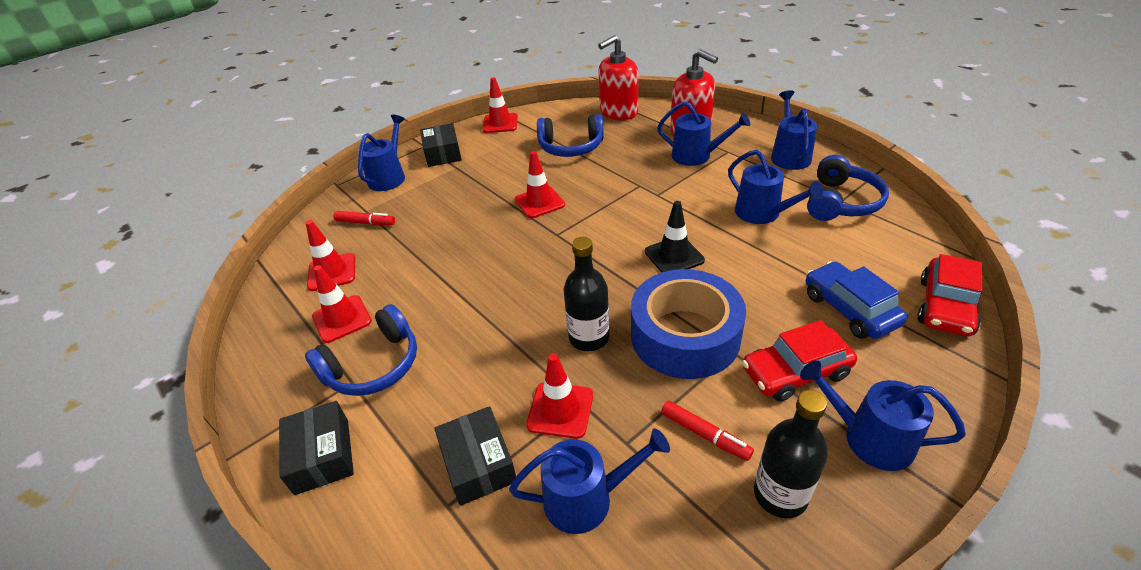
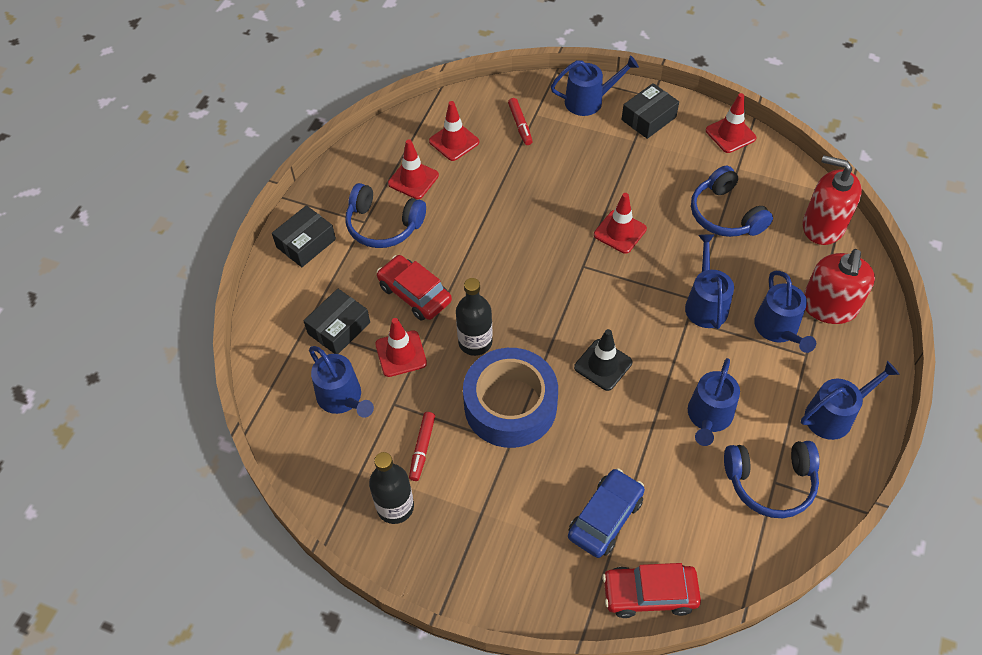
camera: 60 degrees right, 15 degrees up
red car [742,320,857,402] -> red car moved to [377,255,452,321]
blue watering can [800,360,966,471] -> blue watering can moved to [685,234,734,329]

